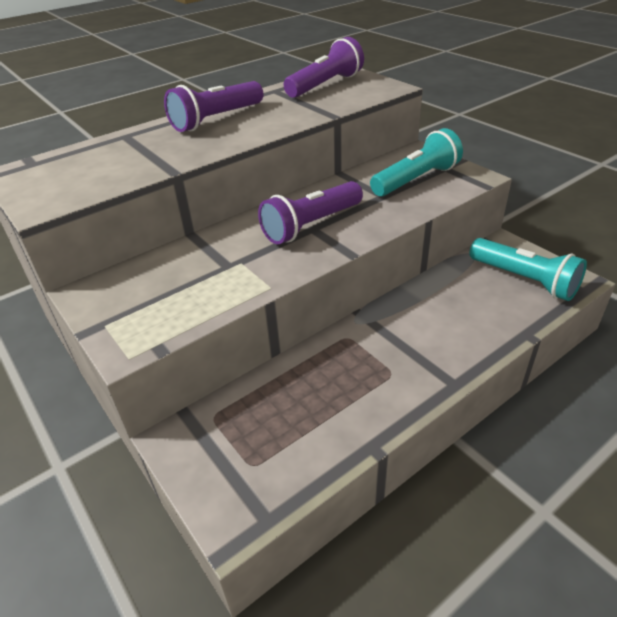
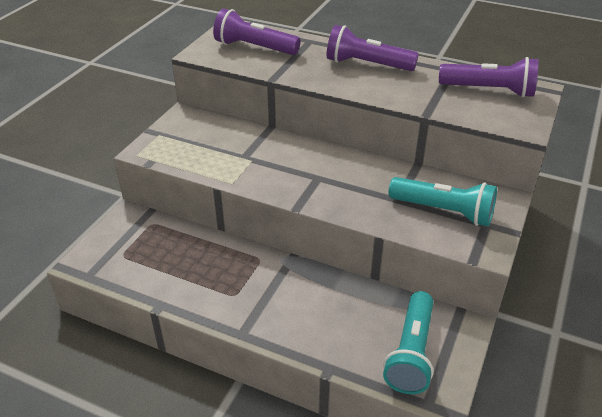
camera: 60 degrees right, 0 degrees up
purple flashlight [258,181,363,244] -> purple flashlight moved to [213,9,301,55]

